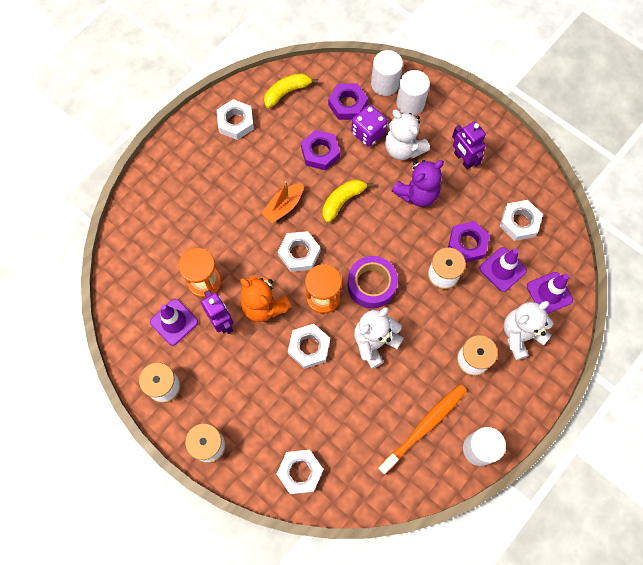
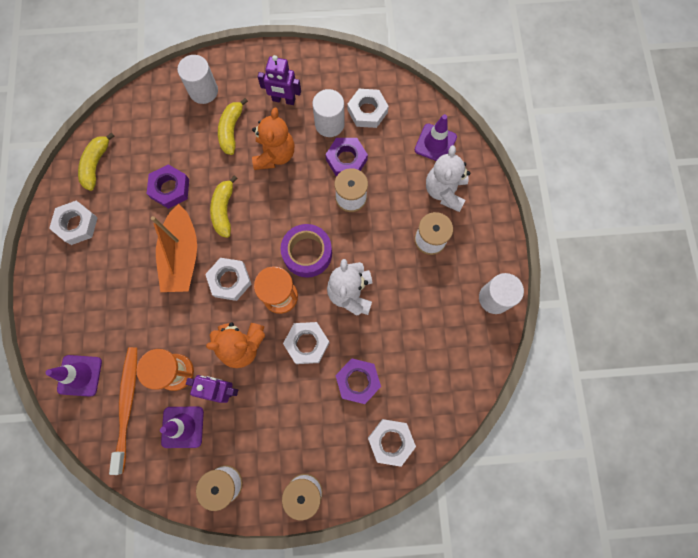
camera: 45 degrees left, 5 degrees up
orange boat [261,181,303,223] -> orange boat [151,204,197,292], size x1.65
purple nut [328,83,368,120] -> purple nut moved to [335,358,381,404]
purple dice [351,105,388,147] -> none
white cylinder [371,50,403,96] -> white cylinder moved to [312,89,345,137]
orange toothbrush [378,384,467,475] -> orange toothbrush moved to [109,347,137,475]
white teddy bear [385,110,430,160] -> yellow banana [218,98,248,155]
purple teddy bear [392,160,444,207] -> orange teddy bear [252,107,294,170]
purple traffic cone [479,247,527,292] -> purple traffic cone moved to [46,355,102,396]

